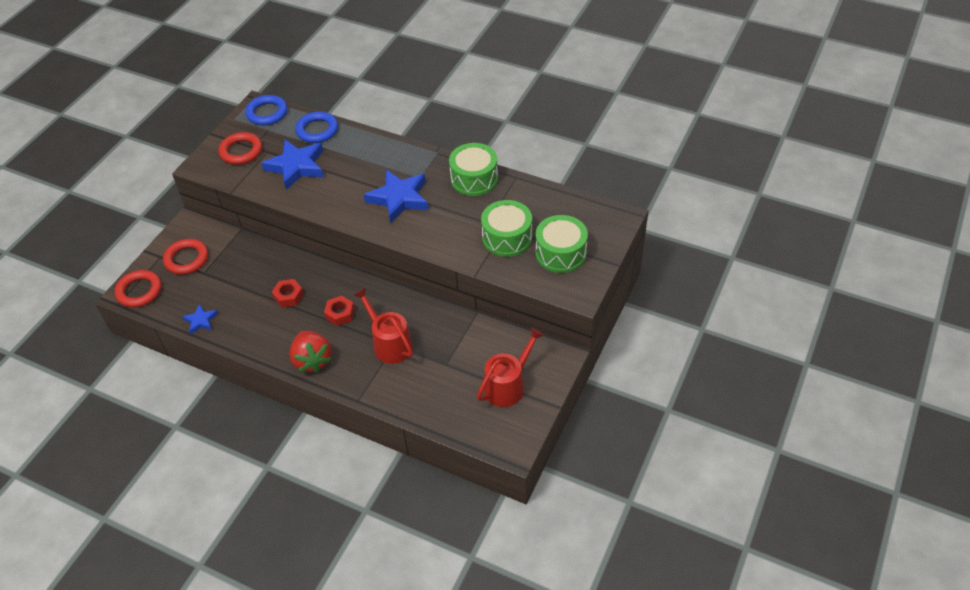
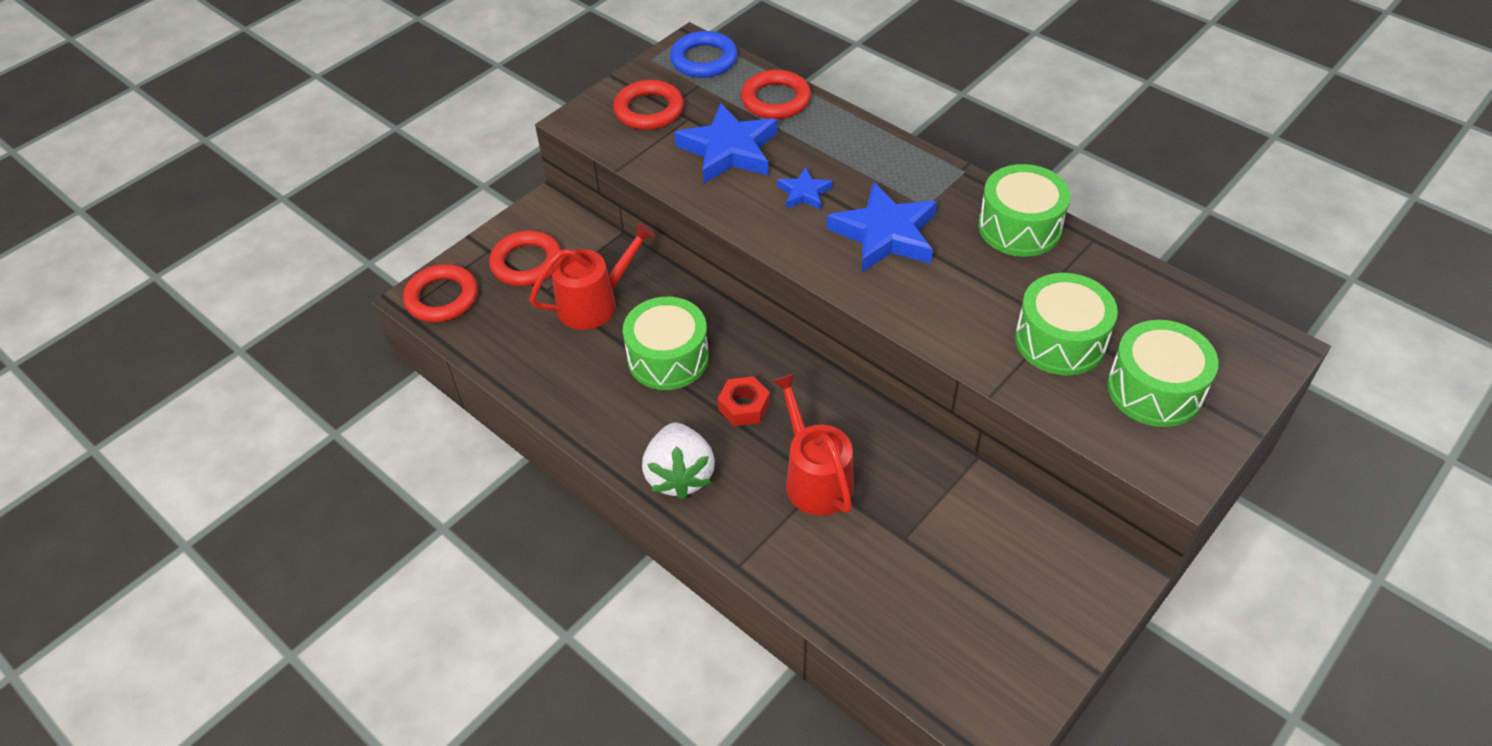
camera: 15 degrees right, 0 degrees up
blue star [182,304,218,334] -> blue star moved to [777,167,833,210]
red nut [272,279,304,308] -> green drum [623,297,709,390]
red strawberry [289,331,332,373] -> white strawberry [642,423,715,500]
blue ring [295,112,338,143] -> red ring [741,70,811,119]
red watering can [477,327,544,407] -> red watering can moved to [529,222,656,330]

